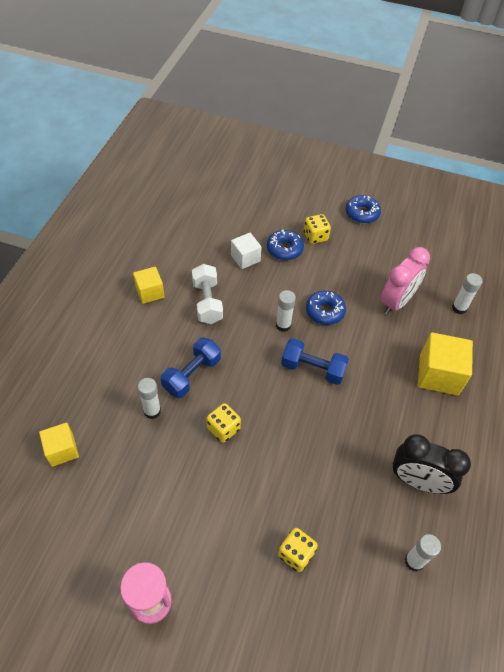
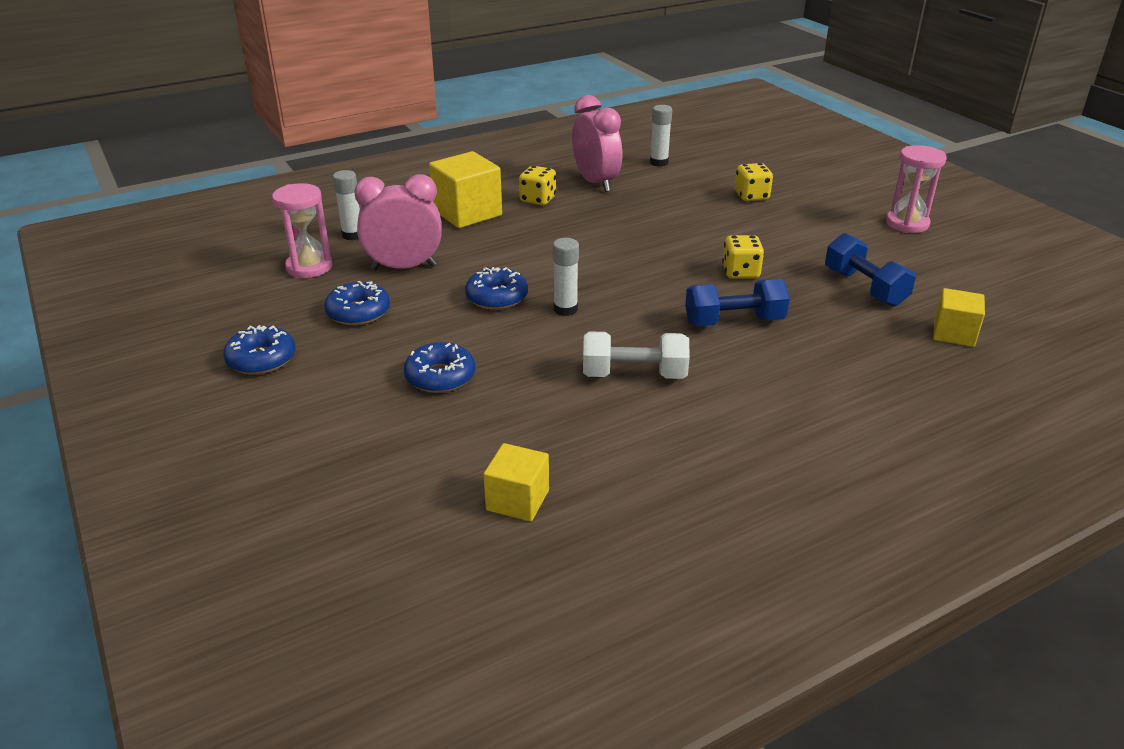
camera: 135 degrees left, 20 degrees down
yellow cube [133,267,164,304] -> yellow cube moved to [484,443,549,522]
white glue stick [138,378,161,419] -> none
white dumbbell [192,264,223,324] -> white dumbbell turned 60 degrees clockwise [583,331,690,379]
white cube [231,233,262,269] -> none
blue dumbbell [281,338,349,385] -> blue dumbbell moved to [825,233,916,307]
yellow dice [304,214,331,244] -> yellow dice moved to [519,166,556,205]
black clock [392,434,471,494] -> pink clock [572,95,622,192]
none -> pink hourglass [272,183,332,278]
none -> blue donut [324,281,390,325]

